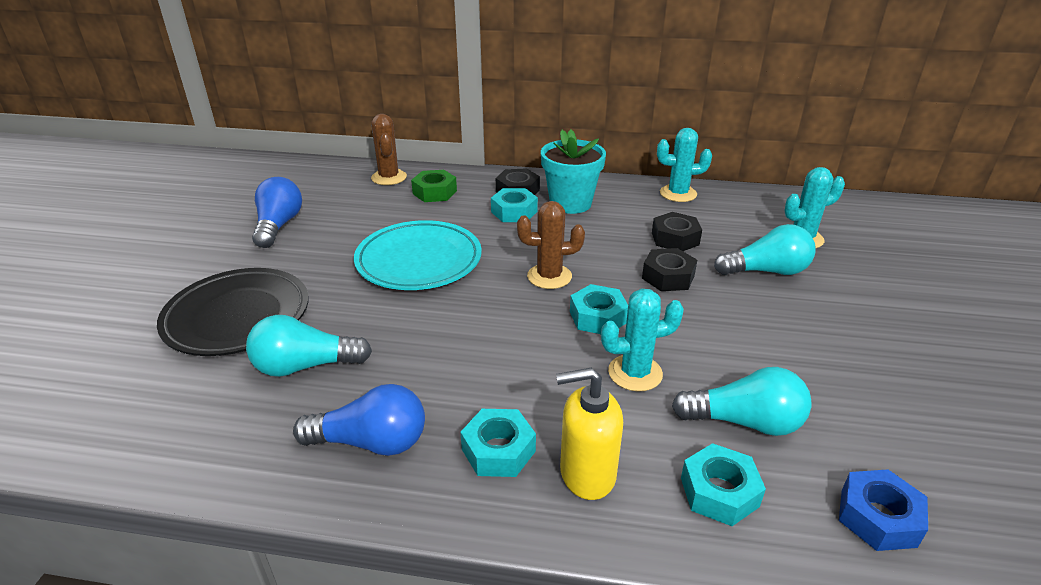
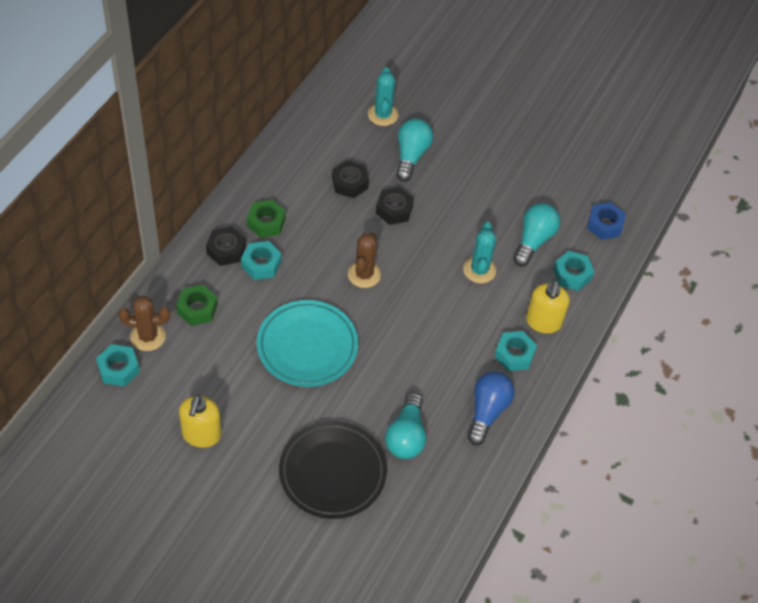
camera: 75 degrees left, 20 degrees up
blue light bulb [252,177,302,248] -> yellow soap dispenser [179,395,222,448]
turquoise flower pot [541,129,606,214] -> green nut [247,200,286,238]
turquoise nut [570,284,628,334] -> turquoise nut moved to [96,344,140,387]
turquoise cactus [657,128,712,202] -> none

